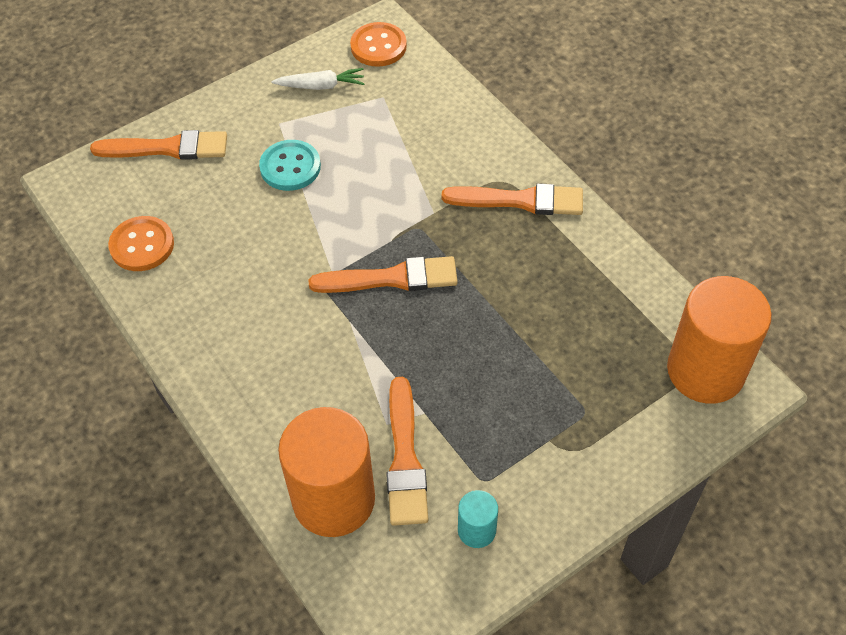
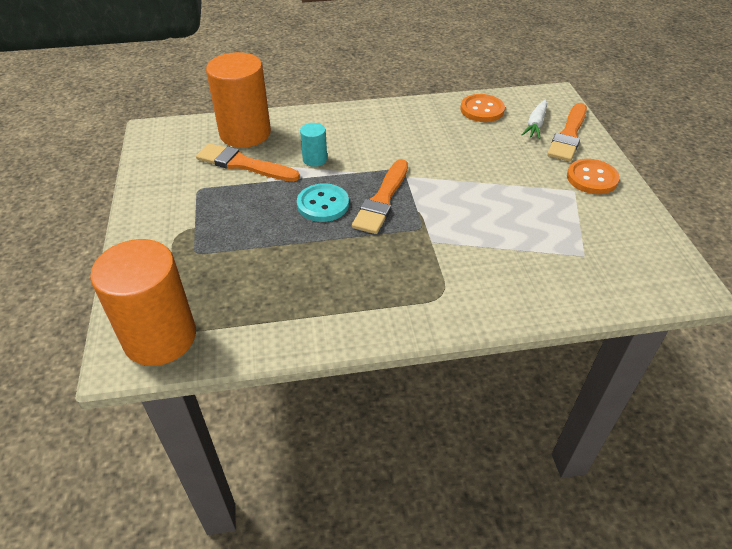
camera: 115 degrees right, 10 degrees down
turquoise button [259,140,321,191] -> turquoise button moved to [297,183,349,222]
white carrot [271,68,365,90] -> white carrot moved to [522,100,547,139]
orange button [350,22,407,67] -> orange button moved to [567,159,620,194]
orange brush [442,183,583,215] -> none
turquoise cylinder [458,490,498,548] -> turquoise cylinder moved to [300,123,327,167]

